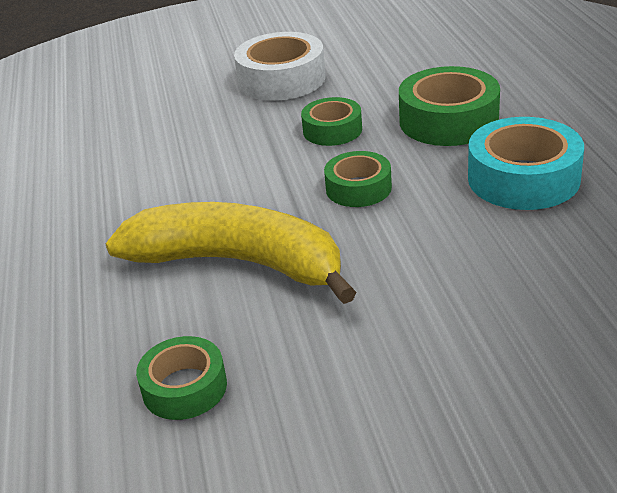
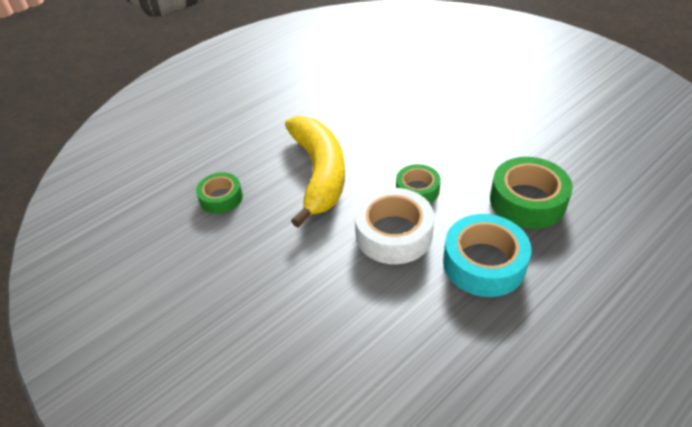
camera: 60 degrees right, 10 degrees up
white tape [234,32,326,101] -> white tape moved to [355,188,434,264]
green tape [301,97,362,146] -> none

